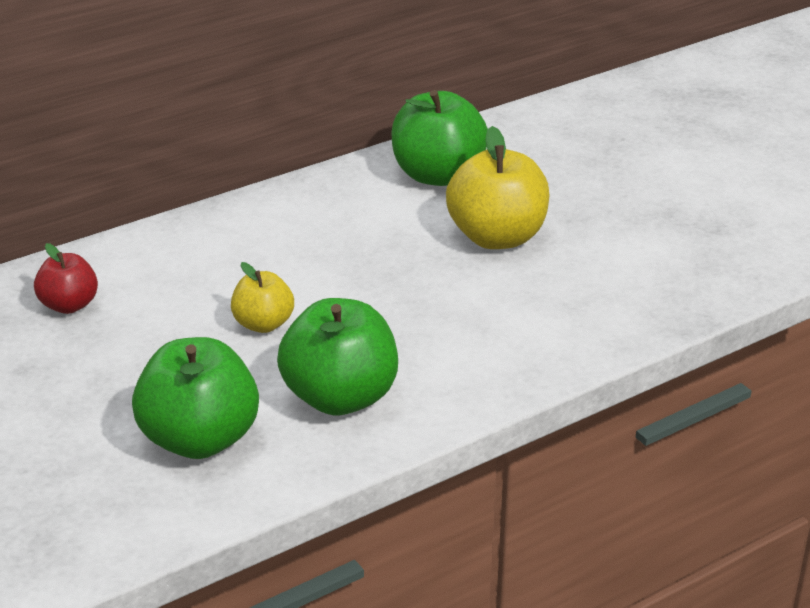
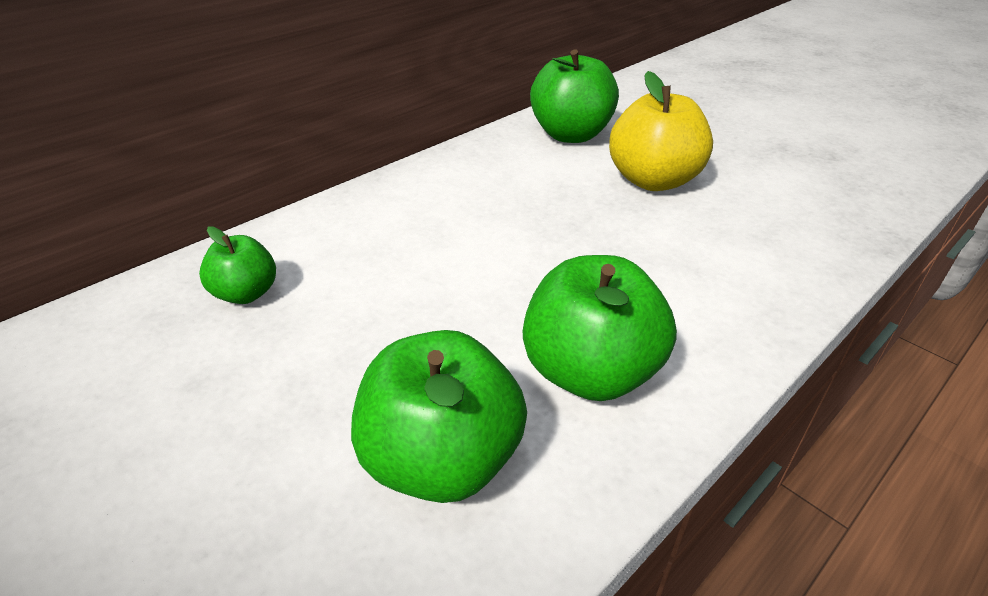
camera: 10 degrees left, 5 degrees up
red apple [34,243,98,314] -> green apple [199,226,276,304]
yellow apple [231,262,294,333] -> none

